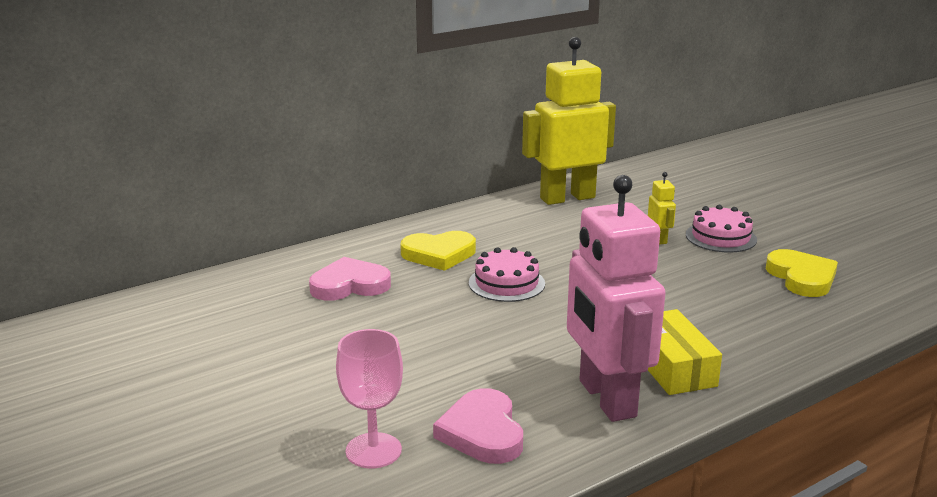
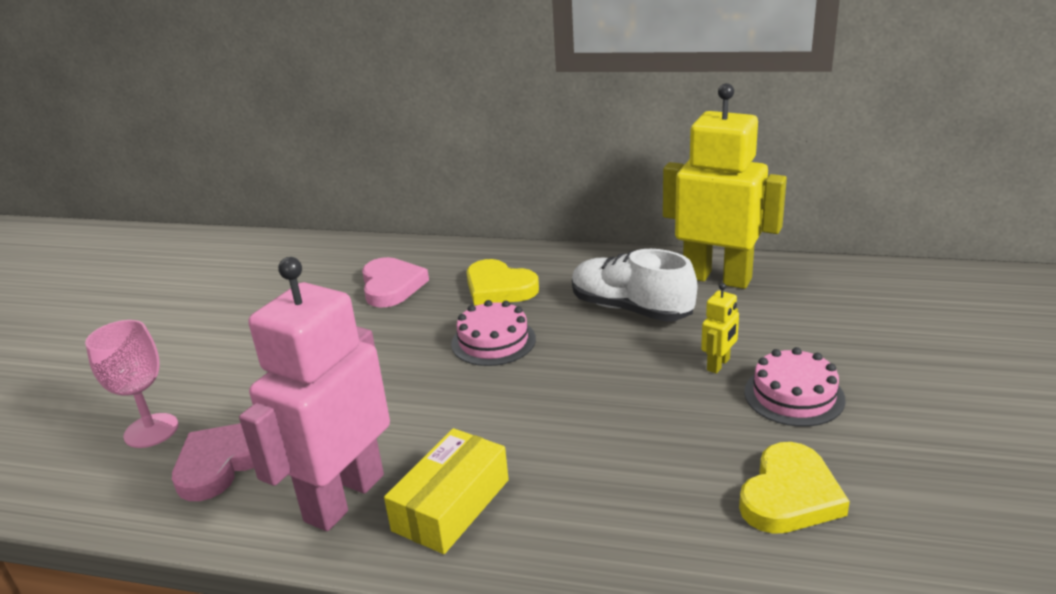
camera: 50 degrees right, 5 degrees up
pink heart [309,257,391,301] -> pink heart turned 45 degrees clockwise [362,257,429,308]
none -> white shoe [572,249,697,322]

